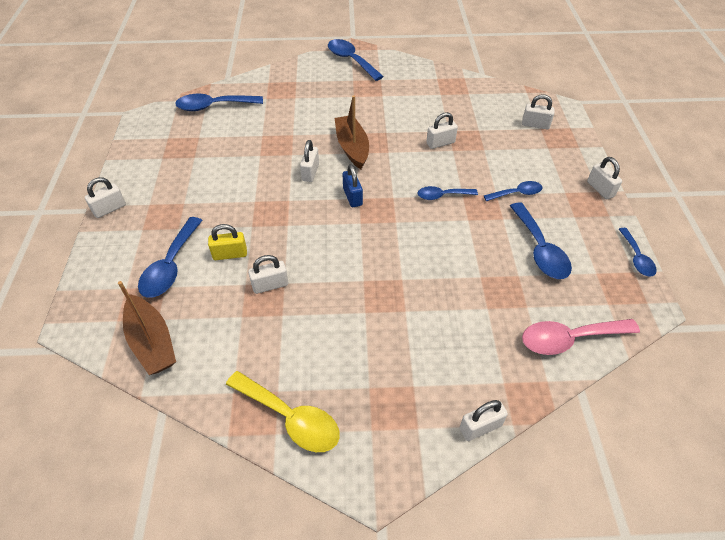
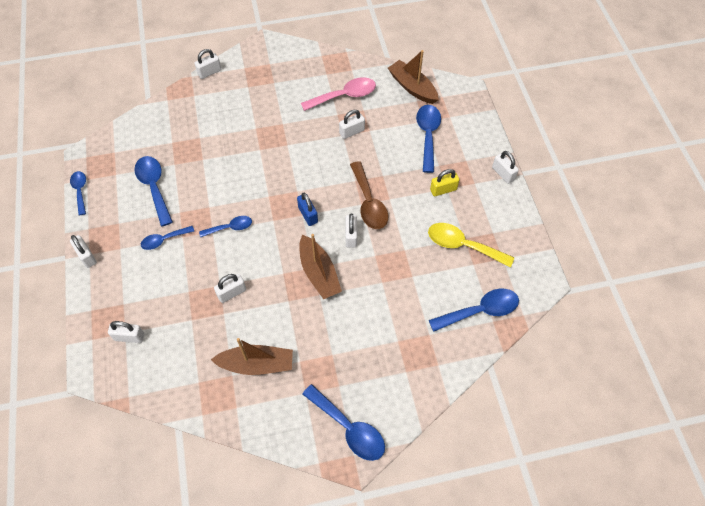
camera: 170 degrees right, 10 degrees up
white padlock [85,177,126,218] -> white padlock turned 75 degrees counterclockwise [492,151,519,184]
yellow padlock [208,224,247,260] -> yellow padlock moved to [430,169,459,196]
yellow spoon [226,371,340,452] -> yellow spoon moved to [428,223,514,268]
pink spoon [522,319,640,355] -> pink spoon moved to [301,77,376,111]
none -> brown boat [211,338,293,375]
none -> brown spoon [350,161,388,229]

